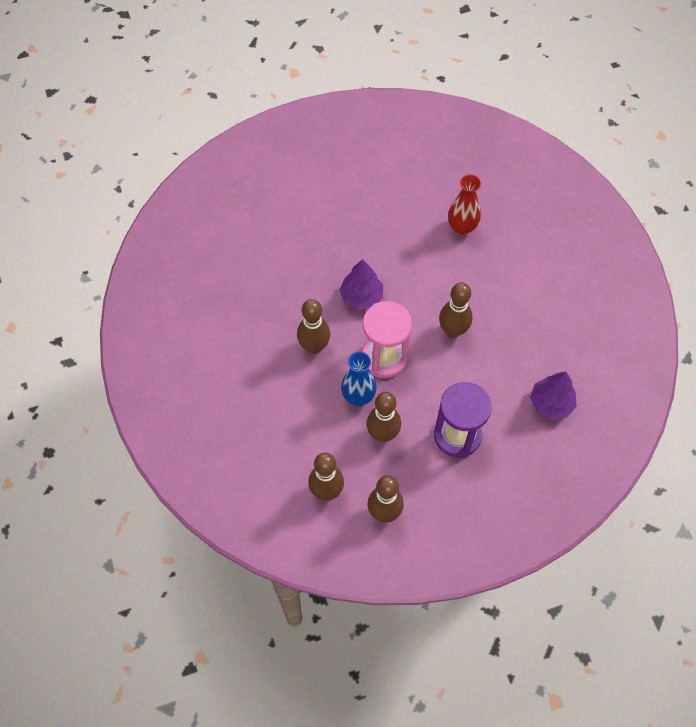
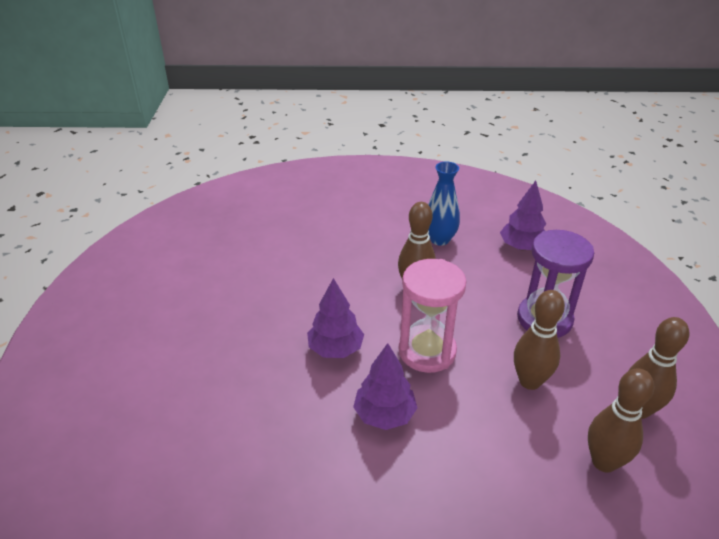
camera: 70 degrees left, 25 degrees down
brown bowling pin [297,299,330,354] -> purple tree [353,343,417,430]
blue vase [341,351,376,406] -> blue vase moved to [428,161,460,246]
red vase [448,174,481,235] -> none

